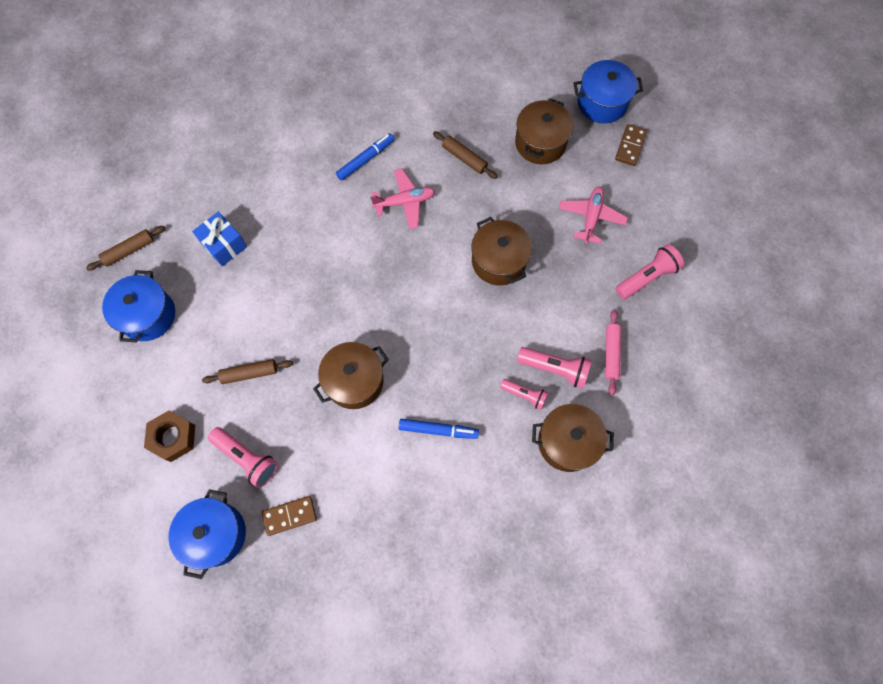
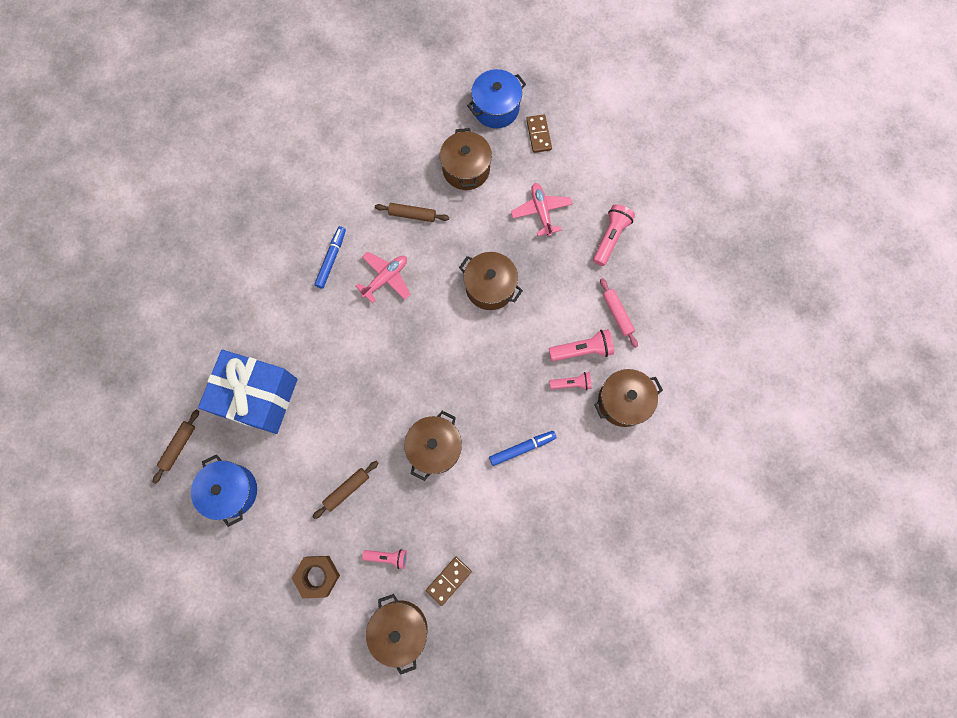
camera: 30 degrees left, 5 degrees up
blue pot [169,489,246,579] -> brown pot [366,594,428,675]
blue gift [192,212,247,266] -> blue gift [198,350,298,434], size x1.95
pink flashlight [208,427,278,488] -> pink flashlight [362,549,407,569], size x0.65

